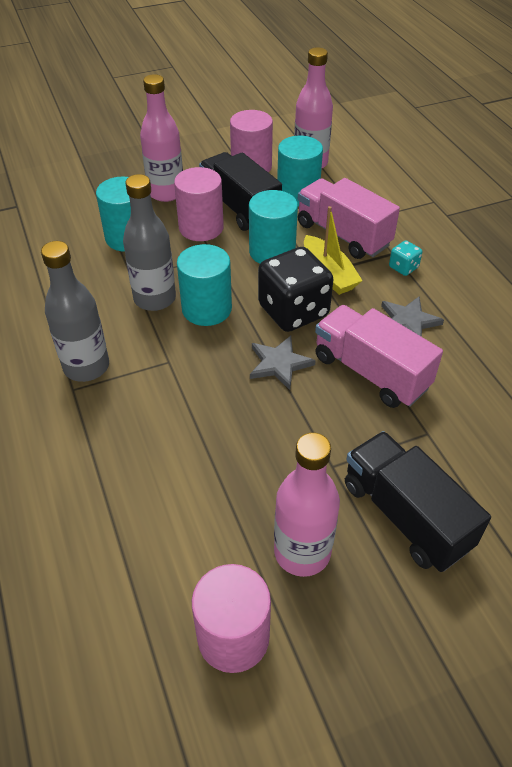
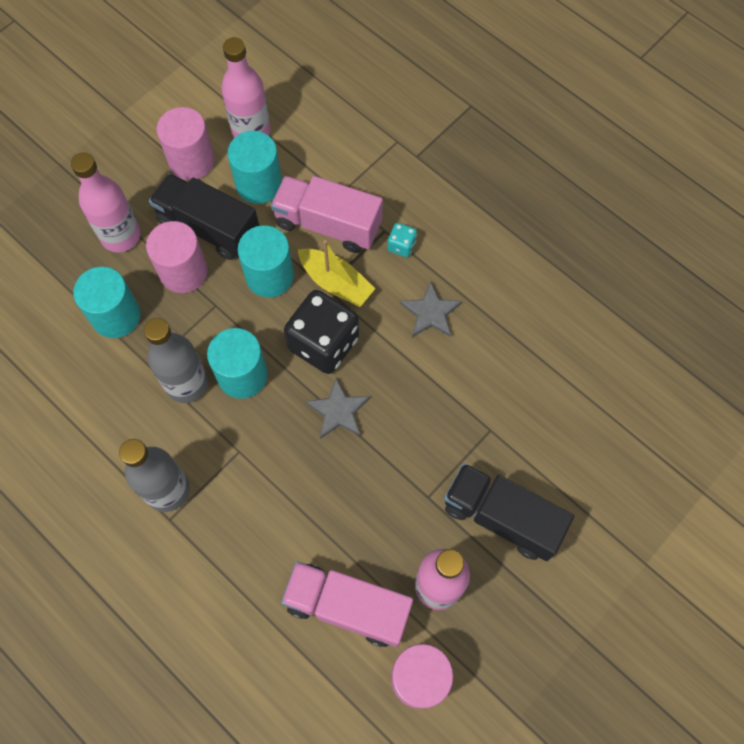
camera: 25 degrees left, 20 degrees up
pink truck [315,305,443,408] -> pink truck moved to [281,561,413,647]

